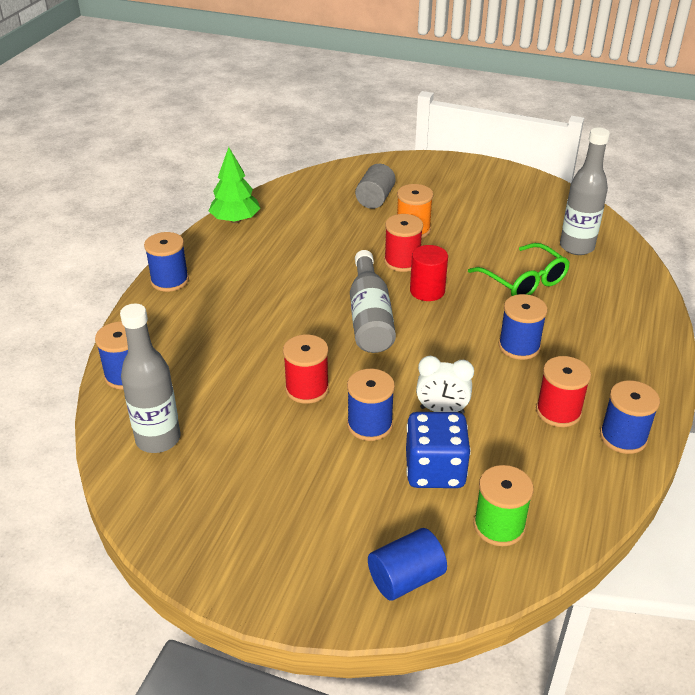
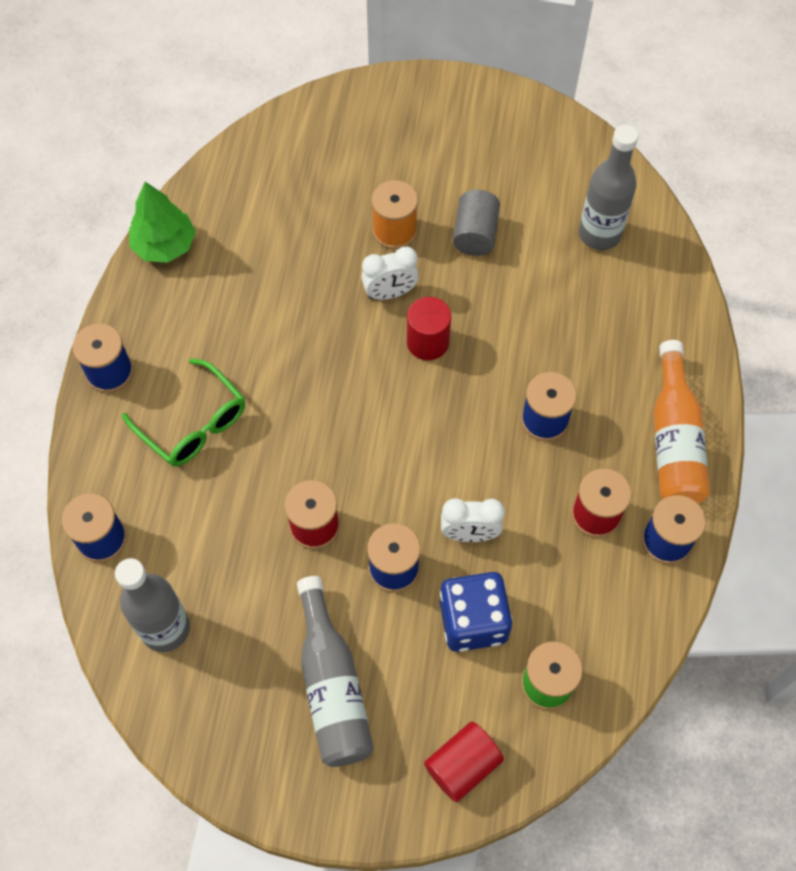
camera: 10 degrees left, 25 degrees up
grey bottle [350,250,396,353] -> grey bottle moved to [297,576,374,767]
grey cylinder [355,164,396,209] -> grey cylinder moved to [453,190,500,256]
blue cylinder [368,528,447,600] -> red cylinder [424,722,504,802]
red spool [384,214,423,272] -> white clock [361,247,419,300]
green glasses [468,243,570,296] -> green glasses moved to [122,358,245,467]
none -> orange bottle [653,340,710,504]

